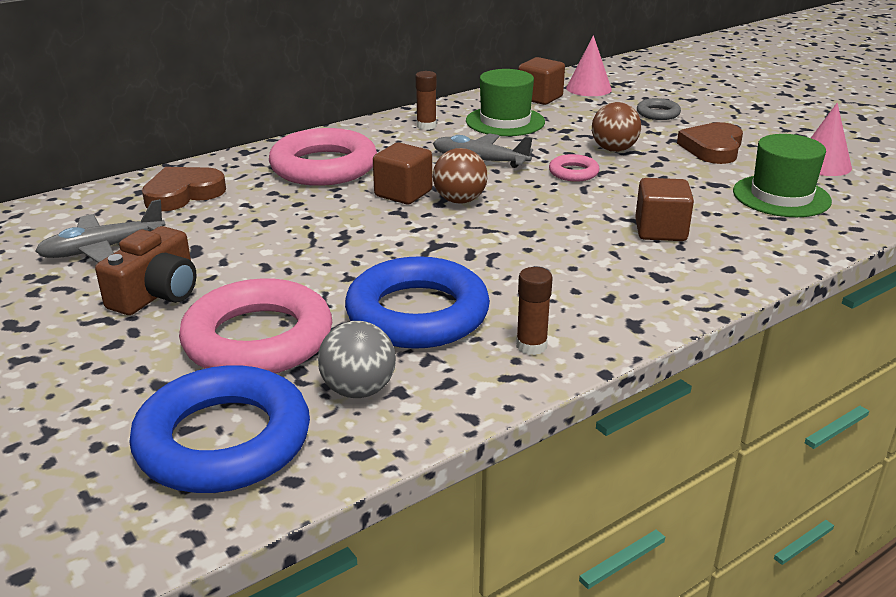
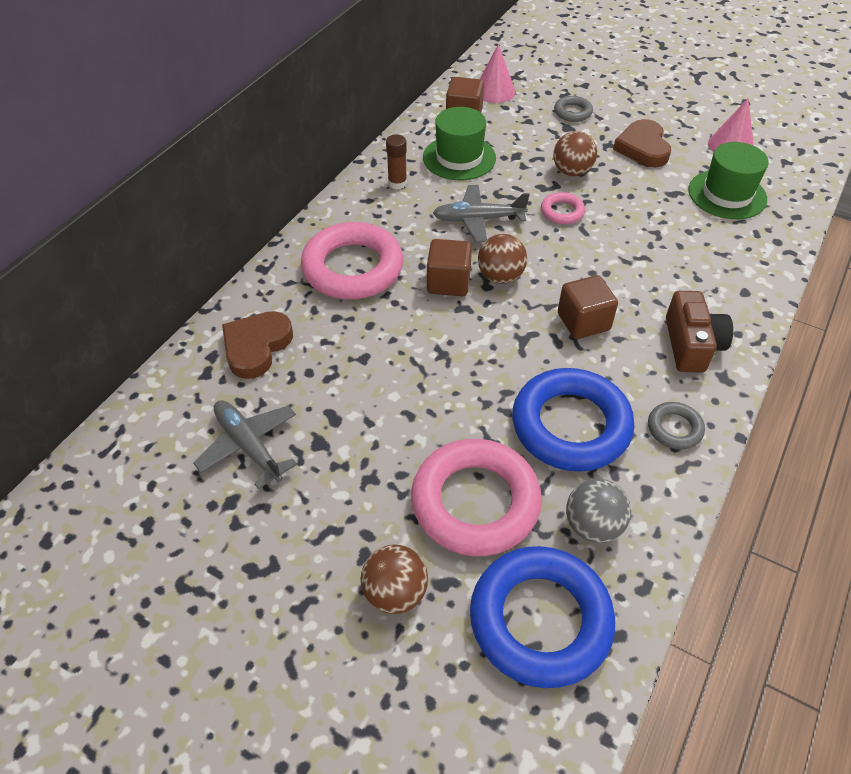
camera: 25 degrees left, 20 degrees up
grey plane [35,199,166,263] -> grey plane turned 105 degrees clockwise [193,400,297,489]
brown camera [95,226,196,315] -> brown camera moved to [666,291,733,373]
brown glue stick [516,267,553,355] -> grey ring [648,402,705,450]
brown cube [635,178,694,241] -> brown cube moved to [558,275,618,339]
none -> brown ball [361,544,428,614]

